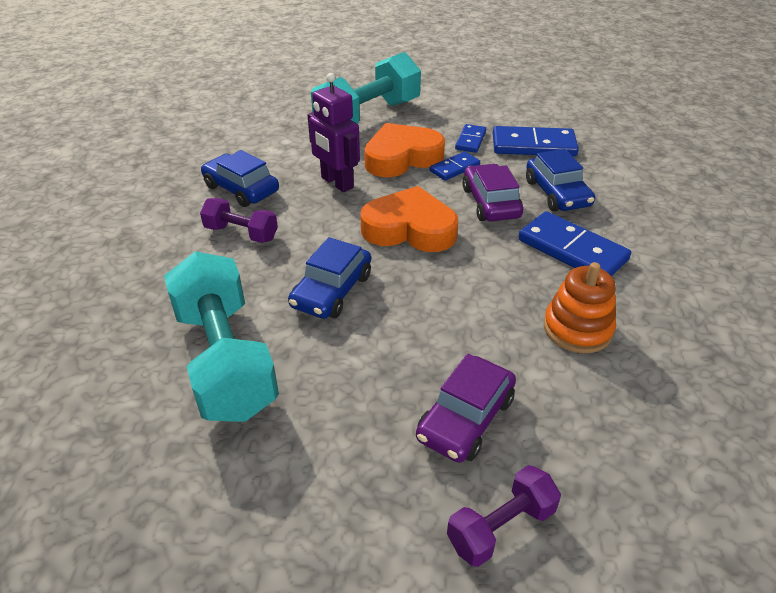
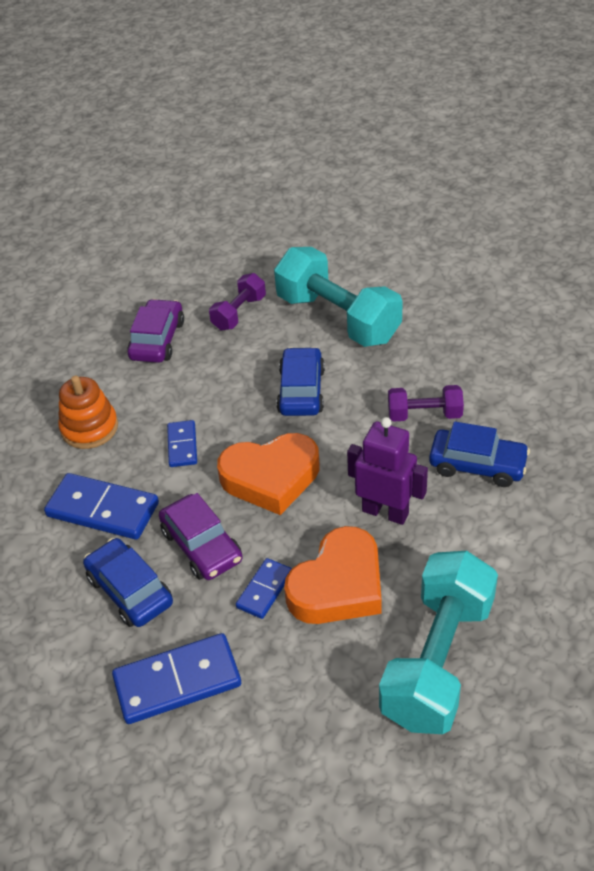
camera: 160 degrees right, 5 degrees up
purple dumbbell [447,465,561,567] -> purple dumbbell moved to [209,273,266,330]
blue domino [455,124,486,153] -> blue domino moved to [167,420,197,467]

